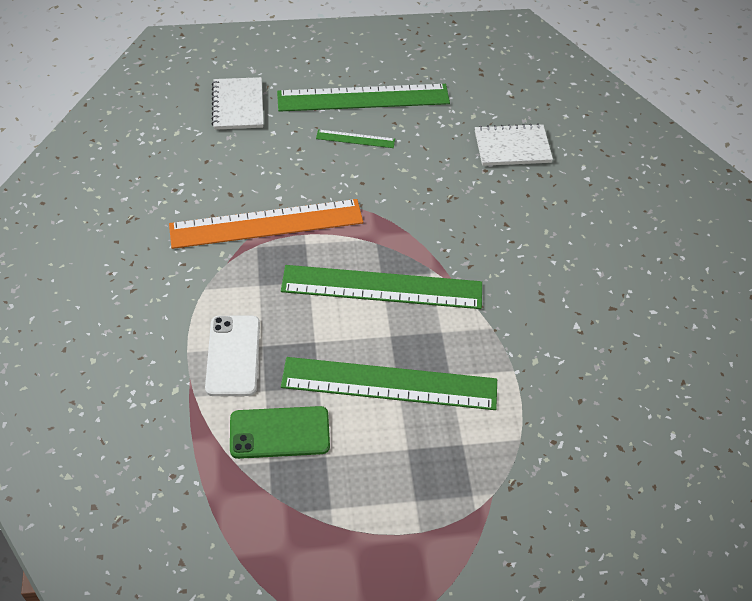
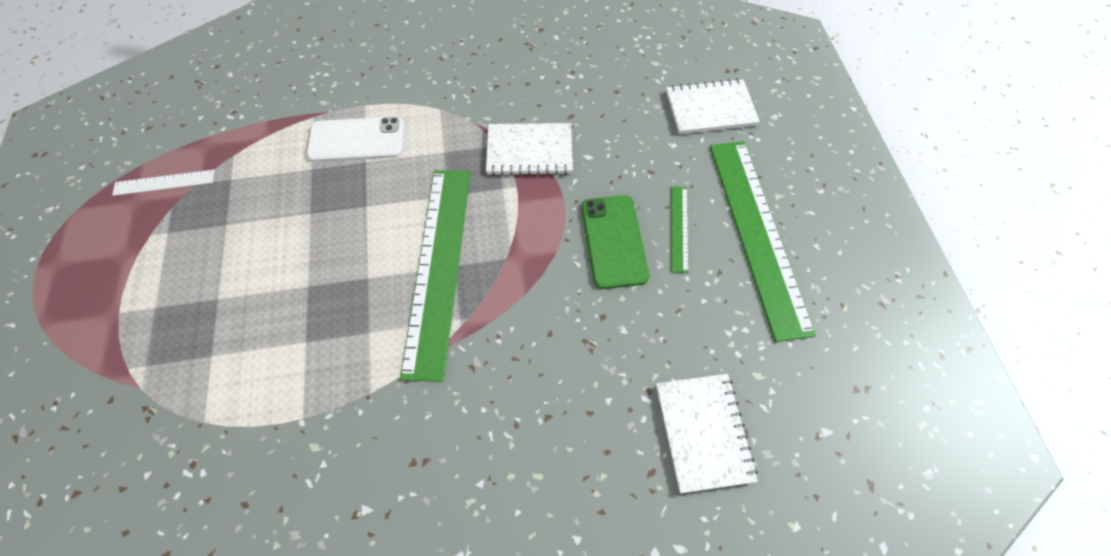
camera: 90 degrees right, 10 degrees up
orange ruler [169,199,363,249] -> white notebook [486,123,573,176]
green phone [230,406,330,459] -> green phone moved to [581,195,649,289]
green ruler [281,357,497,410] -> none
none -> white ruler [112,170,214,196]

